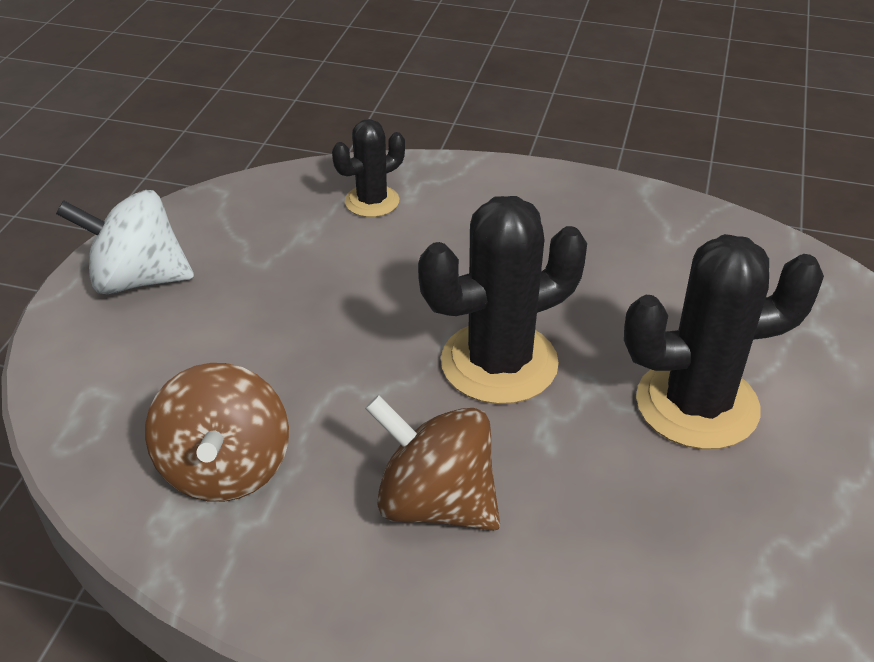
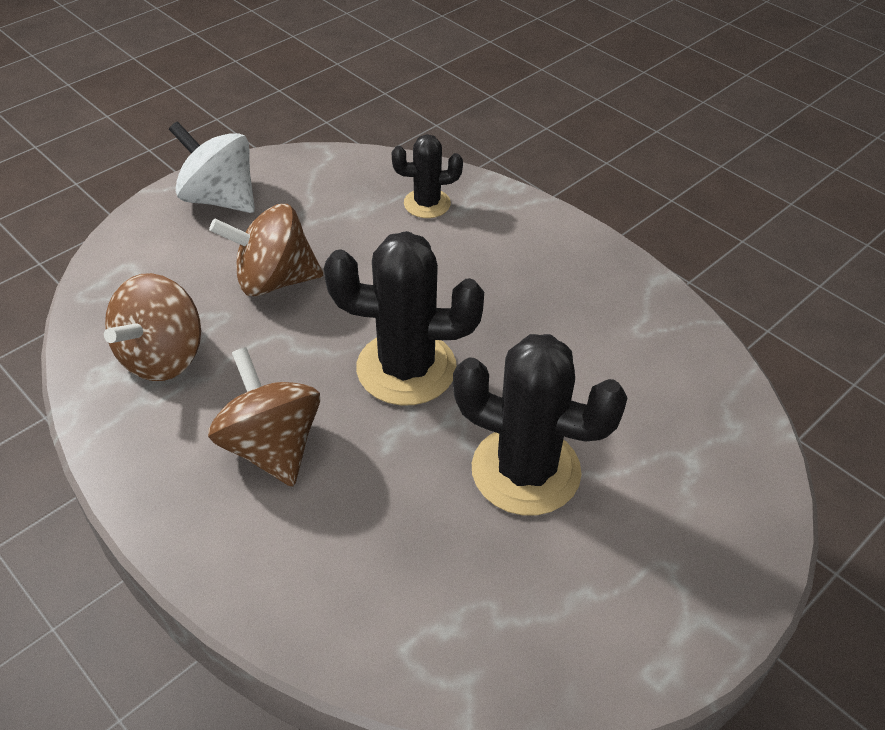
camera: 30 degrees right, 5 degrees up
none -> brown spinning top [209,204,323,296]

